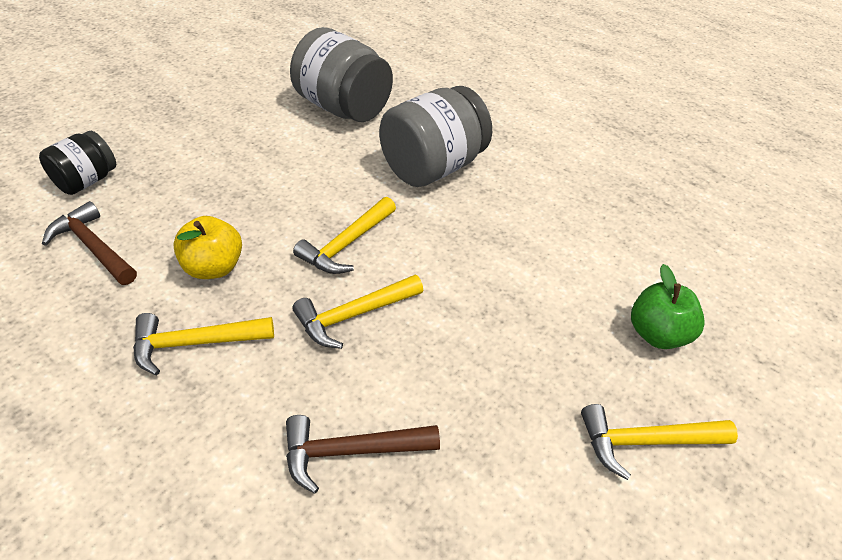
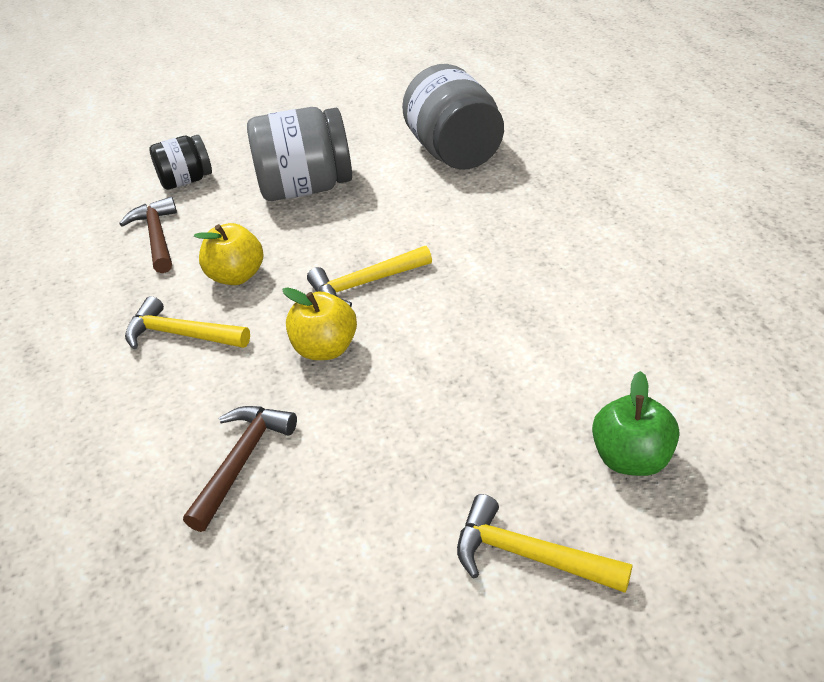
camera: 35 degrees right, 5 degrees down
brown hammer [286,415,440,494] -> brown hammer turned 90 degrees clockwise [183,406,297,532]
yellow hammer [292,275,423,349] -> yellow apple [282,287,357,360]
grey jar [379,86,492,187] -> grey jar moved to [247,107,352,201]

